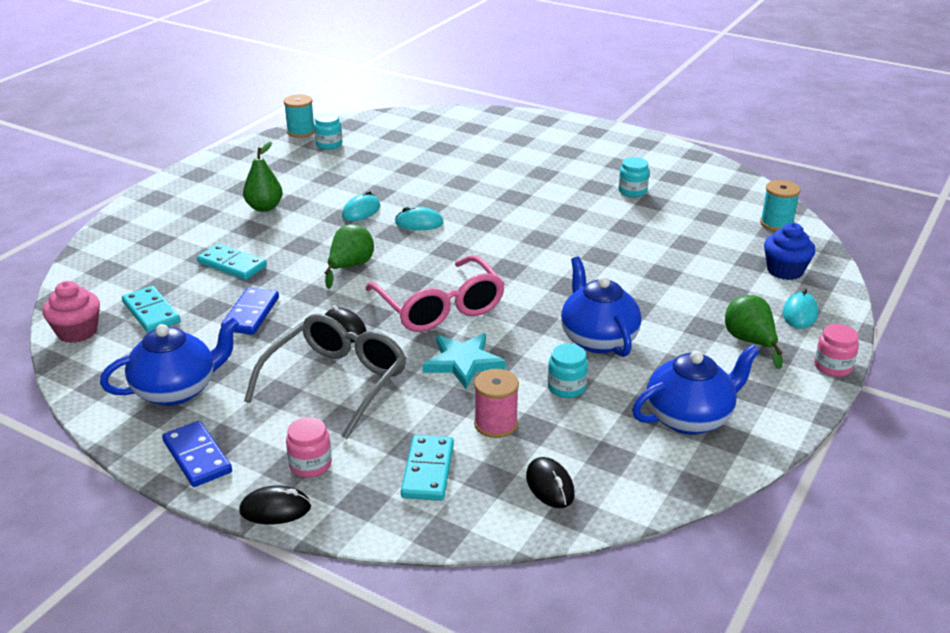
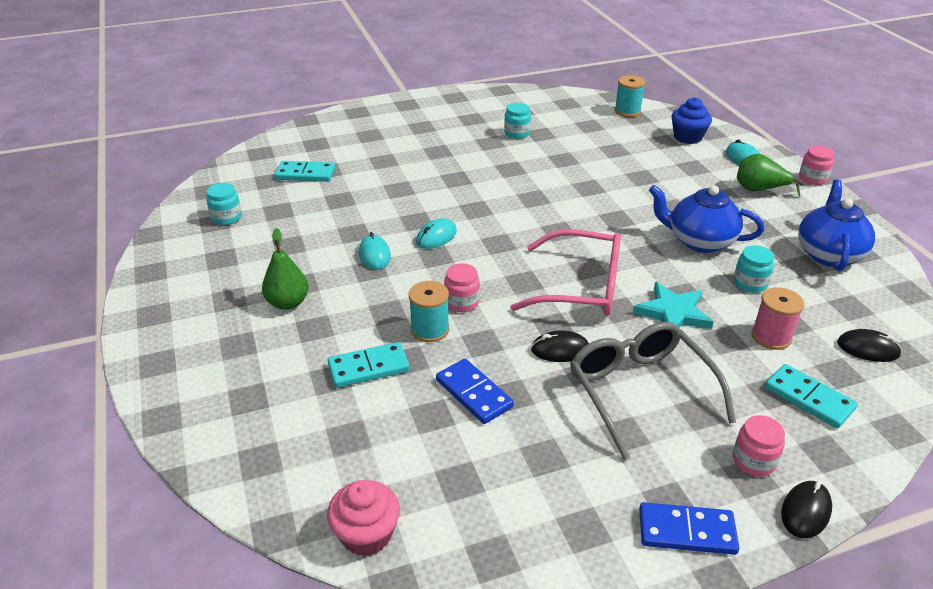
camera: 50 degrees left, 5 degrees up
blue teapot [100,317,239,406] -> none
turquoise domino [122,286,181,333] -> turquoise domino moved to [275,161,335,182]
turquoise spool [284,94,314,138] -> turquoise spool moved to [409,281,449,342]
green pear [325,224,374,289] -> pink jar [444,263,480,312]

